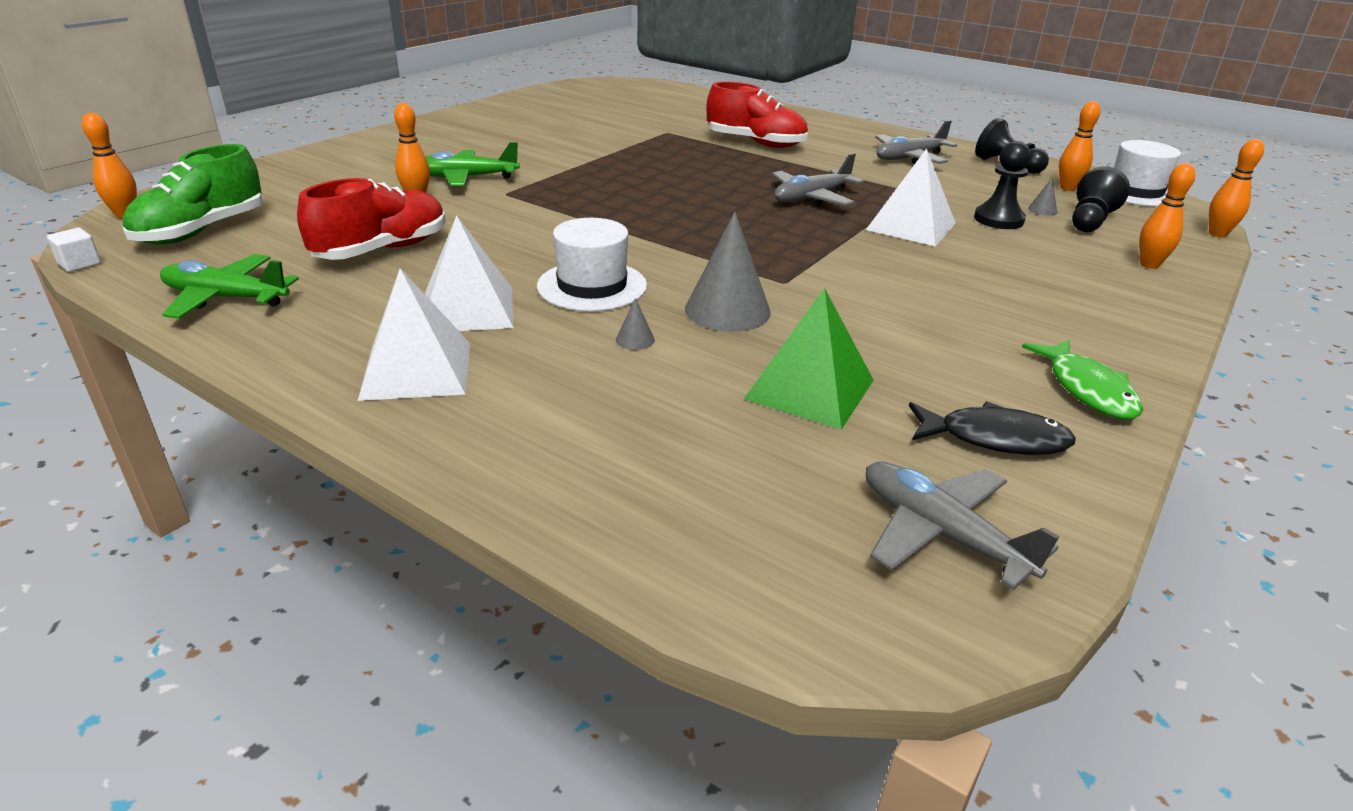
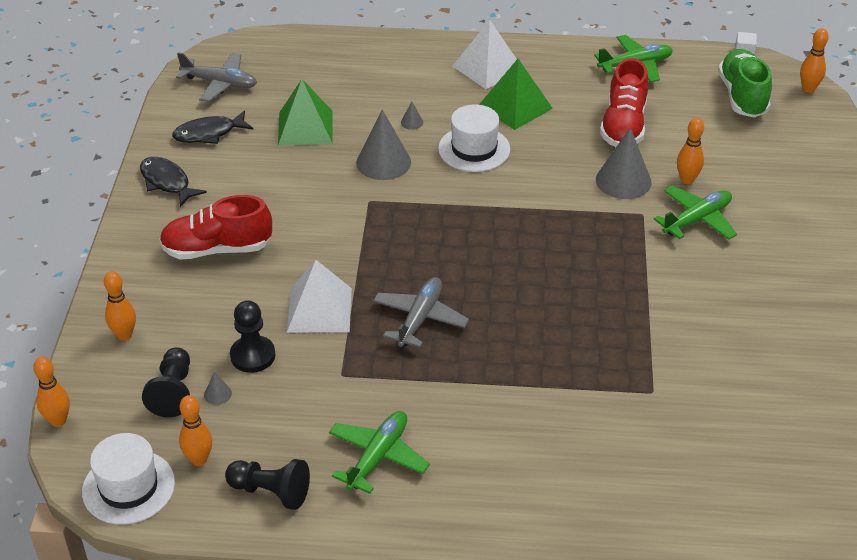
camera: 150 degrees right, 10 degrees up
white pyramid [425,215,513,331] -> green pyramid [479,59,553,130]
red shoe [707,82,808,148] -> red shoe moved to [159,195,272,259]
grey plane [875,120,958,164] -> green plane [329,411,430,494]
green fish [1022,340,1143,420] -> black fish [140,157,207,207]
none -> grey cone [596,128,652,199]

